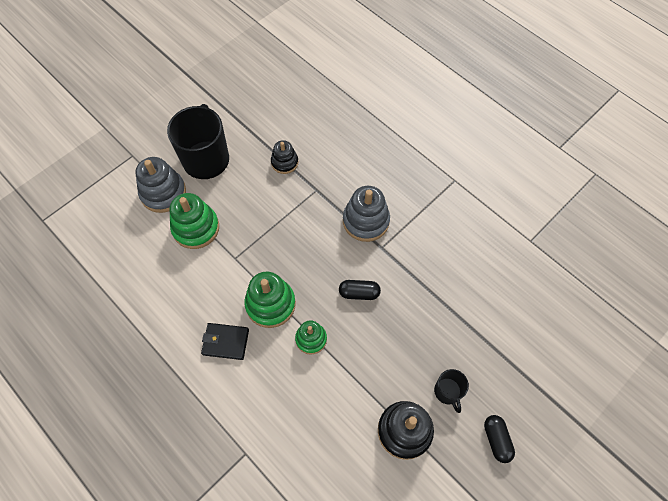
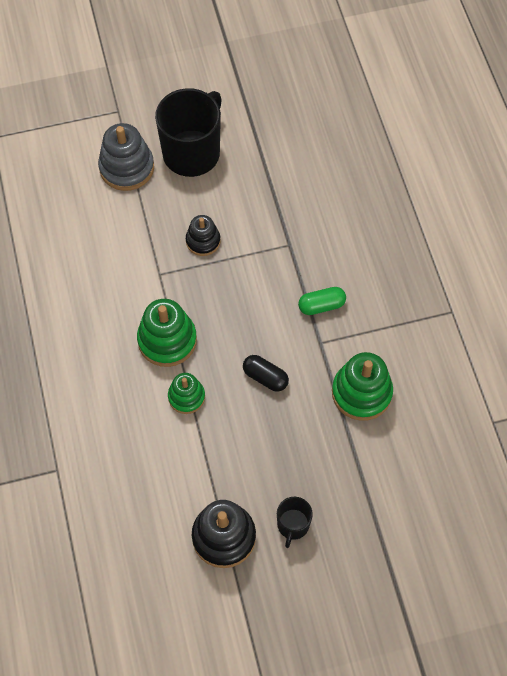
camera: 30 degrees right, 0 degrees up
green stacking toy [170,193,219,249] -> green stacking toy moved to [332,352,393,421]
black wallet [201,323,249,360] -> none
black stacking toy [271,140,298,174] -> black stacking toy moved to [186,215,221,256]
grey stacking toy [343,186,390,242] -> green capsule [298,287,346,315]
black capsule [484,415,515,463] -> none

